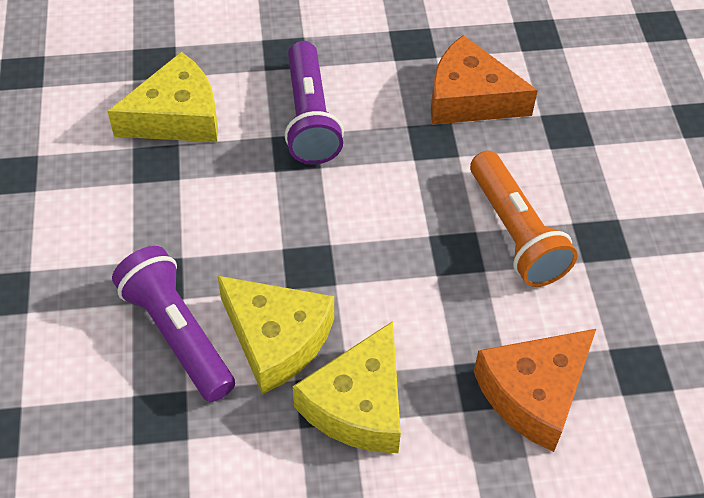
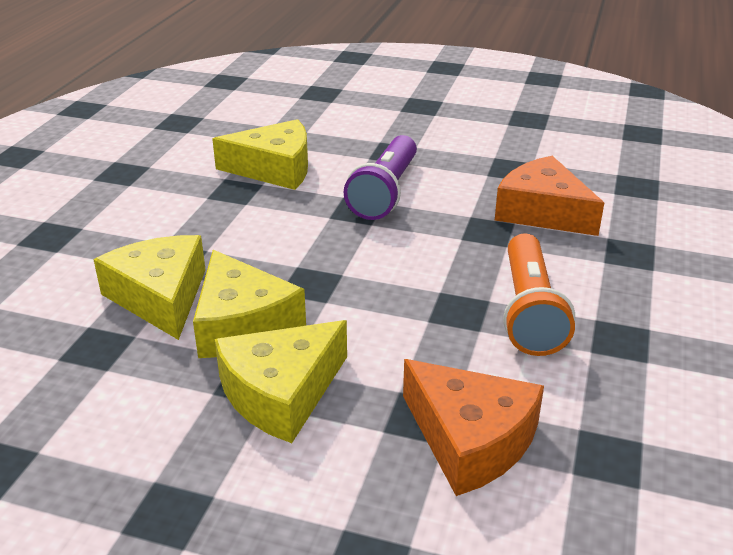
camera: 25 degrees right, 20 degrees down
purple flashlight [112,246,235,402] -> yellow cheese [93,235,206,340]
orange cheese [474,329,596,452] -> orange cheese turned 120 degrees counterclockwise [403,359,544,496]

